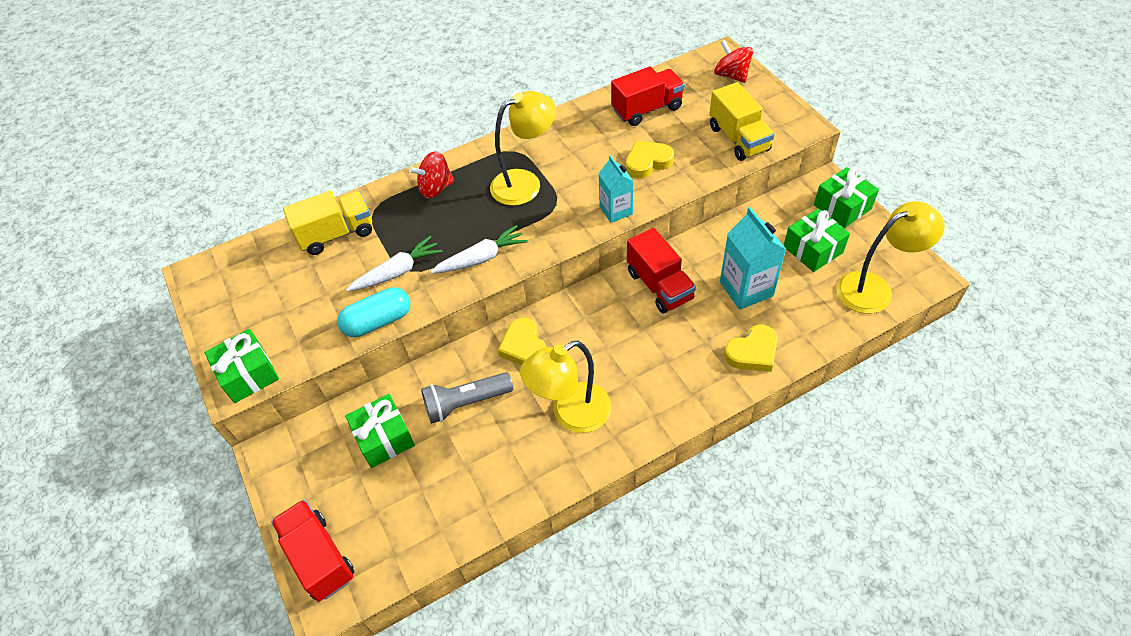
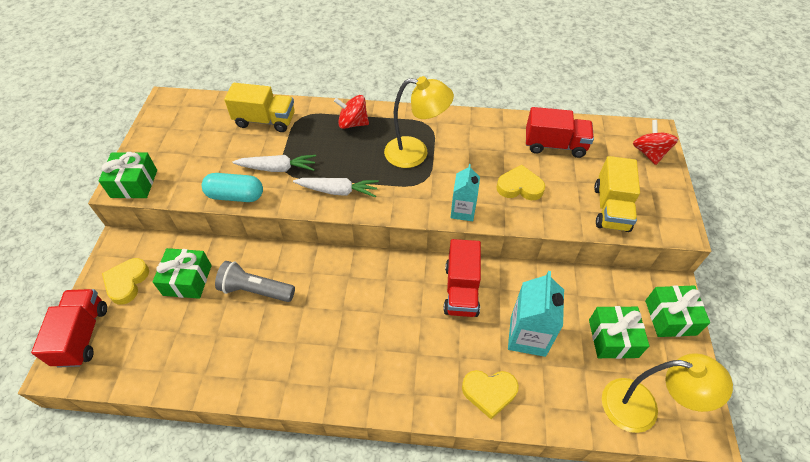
camera: 30 degrees right, 0 degrees up
yellow heart [498,317,547,365] -> yellow heart moved to [102,258,149,305]
yellow lamp [520,341,611,433] -> none

